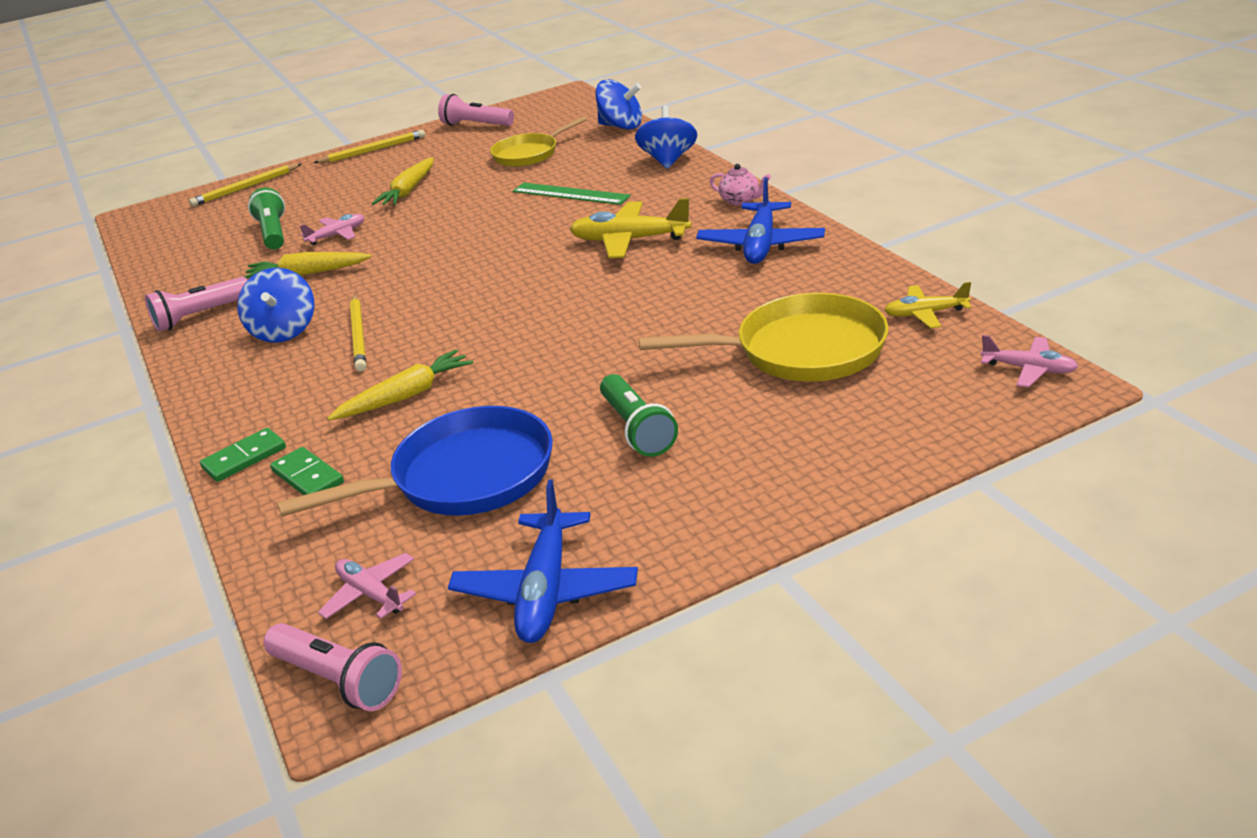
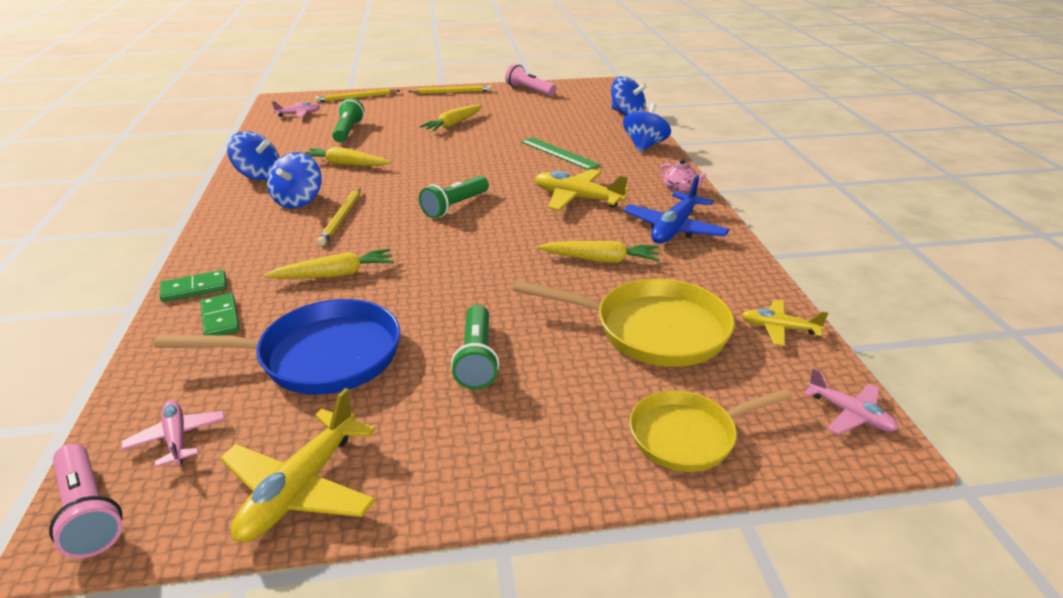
camera: 15 degrees right, 0 degrees up
pink flashlight [145,277,247,331] -> blue spinning top [227,131,279,180]
pink plane [300,214,365,245] -> pink plane moved to [272,101,320,118]
blue plane [448,480,638,643] -> yellow plane [220,388,375,542]
yellow pan [490,116,587,167] -> yellow pan moved to [630,388,792,472]
none -> green flashlight [419,176,489,218]
none -> yellow carrot [537,241,660,263]

